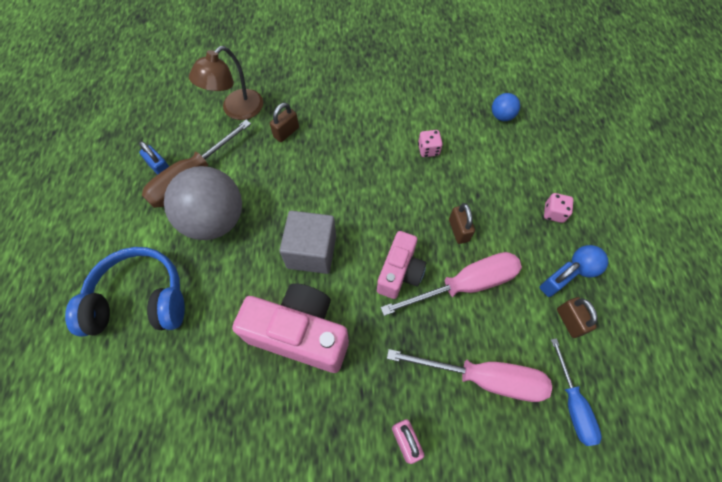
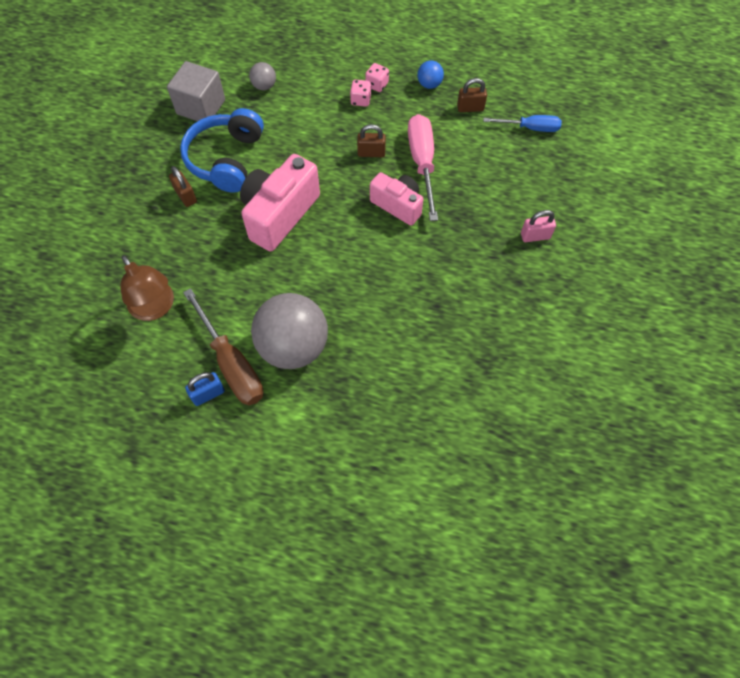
camera: 75 degrees left, 0 degrees up
blue headphones [65,247,185,337] -> blue headphones moved to [180,108,264,193]
pink camera [232,283,349,373] -> pink camera moved to [240,154,320,252]
brown padlock [270,103,299,142] -> brown padlock moved to [169,166,197,207]
grey cube [279,211,336,274] -> grey cube moved to [167,61,225,121]
pink screwdriver [387,349,552,402] -> none
pink dice [418,130,443,157] -> pink dice moved to [350,80,371,107]
blue ball [492,93,520,121] -> grey ball [249,62,276,90]
blue padlock [539,262,580,297] -> none

